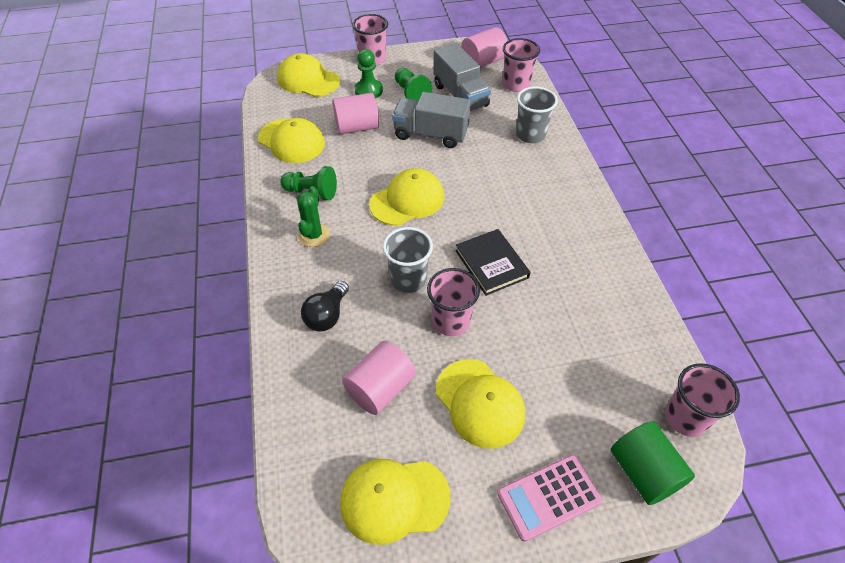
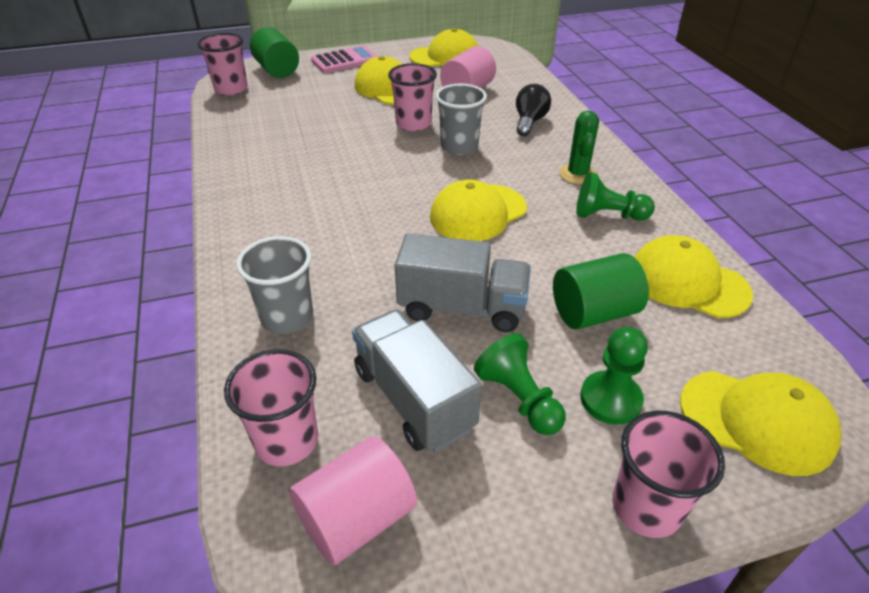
camera: 175 degrees right, 10 degrees down
pink cylinder [333,93,379,134] -> green cylinder [553,253,649,330]
black book [455,229,531,296] -> none

